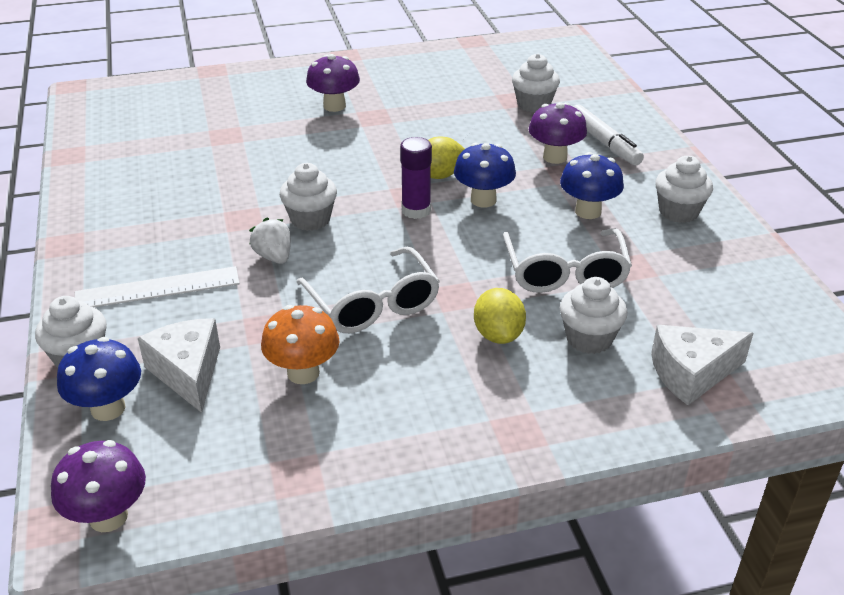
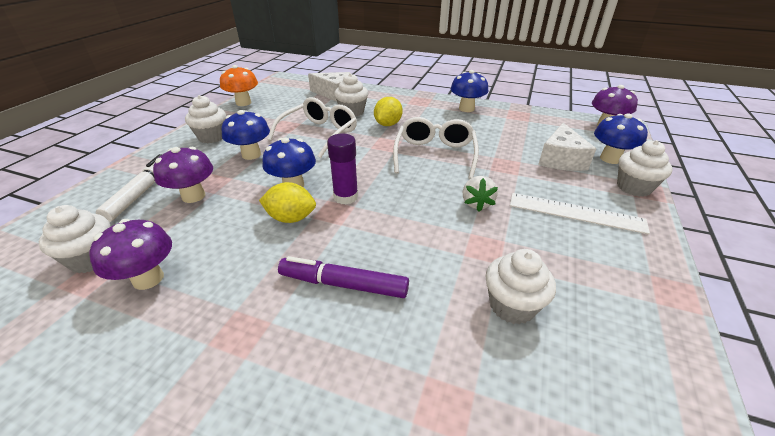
camera: 145 degrees left, 0 degrees up
orange mushroom [261,305,340,384] -> orange mushroom moved to [220,65,258,106]
white cupcake [280,163,337,231] -> white cupcake moved to [485,249,556,324]
purple mushroom [306,54,360,112] -> purple mushroom moved to [89,219,172,290]
none -> purple marker [278,256,409,298]
none -> blue mushroom [451,70,488,112]

